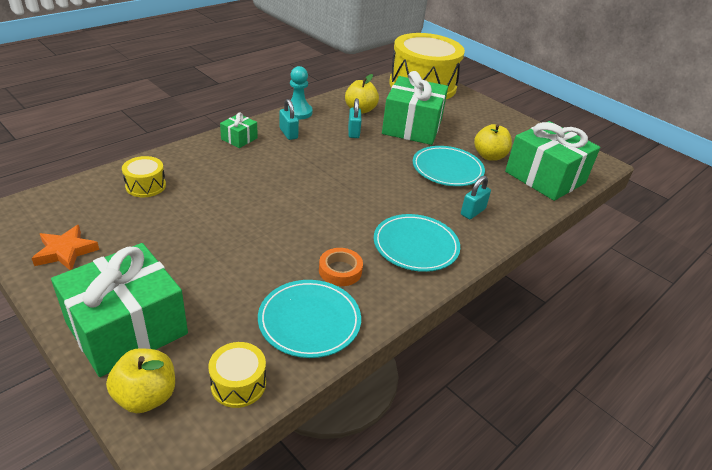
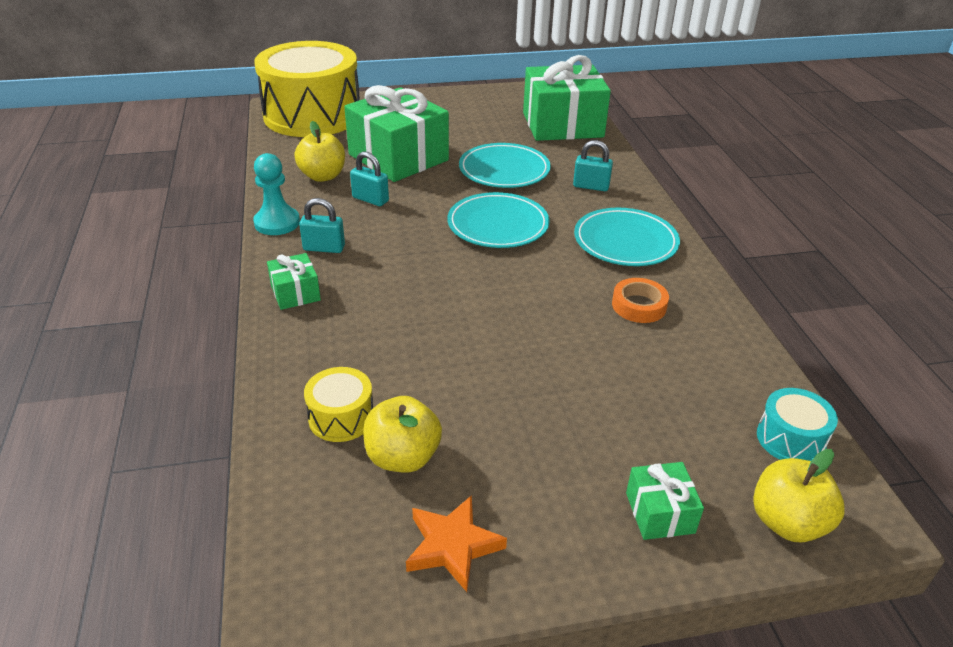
camera: 55 degrees left, 0 degrees up
green gift [51,243,188,377] -> green gift [626,462,704,540], size x0.45
yellow drum [208,342,266,408] -> turquoise drum [757,388,838,461]
turquoise plate [258,280,361,358] -> turquoise plate moved to [447,192,550,248]
turquoise padlock [461,176,491,219] -> turquoise padlock turned 60 degrees counterclockwise [573,140,613,191]
yellow apple [474,124,512,161] -> yellow apple moved to [363,396,442,473]

